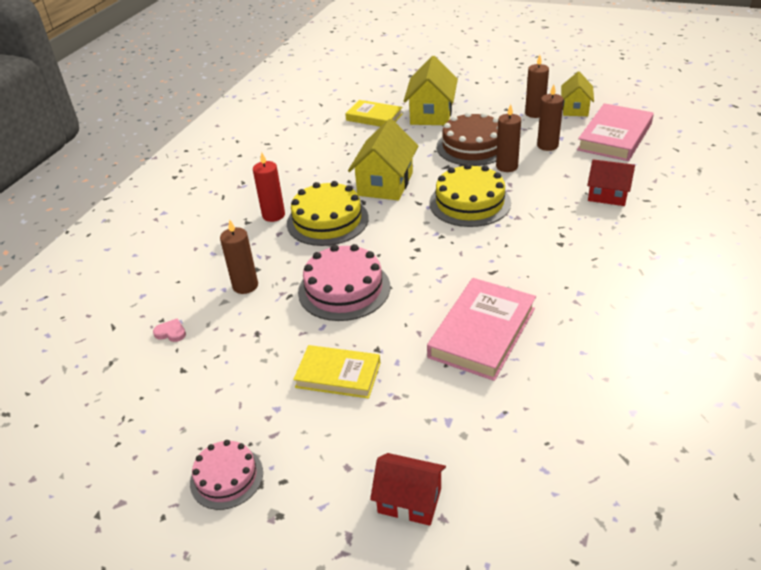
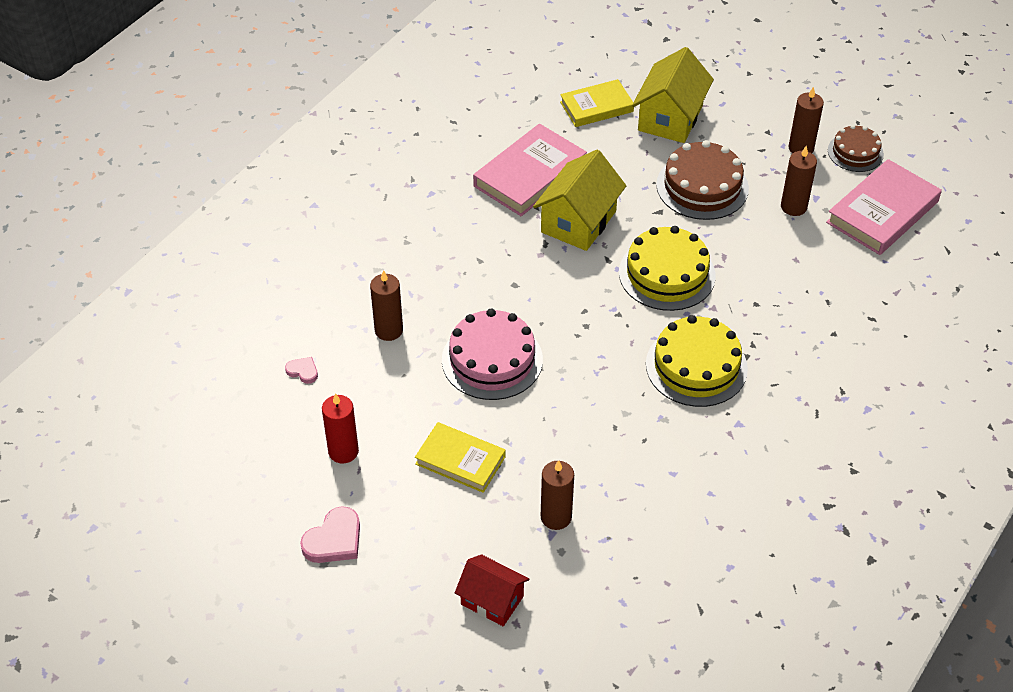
camera: 10 degrees right, 10 degrees up
pink cake [190,440,263,510] -> pink heart [300,506,360,563]
red candle [253,153,285,222] -> red candle moved to [322,393,359,464]
yellow cake [287,181,369,246] -> yellow cake moved to [646,315,748,407]
yellow book [345,100,403,127] -> yellow book turned 60 degrees counterclockwise [560,79,634,127]
pink book [427,278,536,381] -> pink book moved to [473,124,587,216]
brown candle [496,104,521,172] -> brown candle moved to [541,460,574,530]
yellow house [561,71,594,116] -> brown cake [828,125,884,172]
red house [587,159,635,206] -> none

